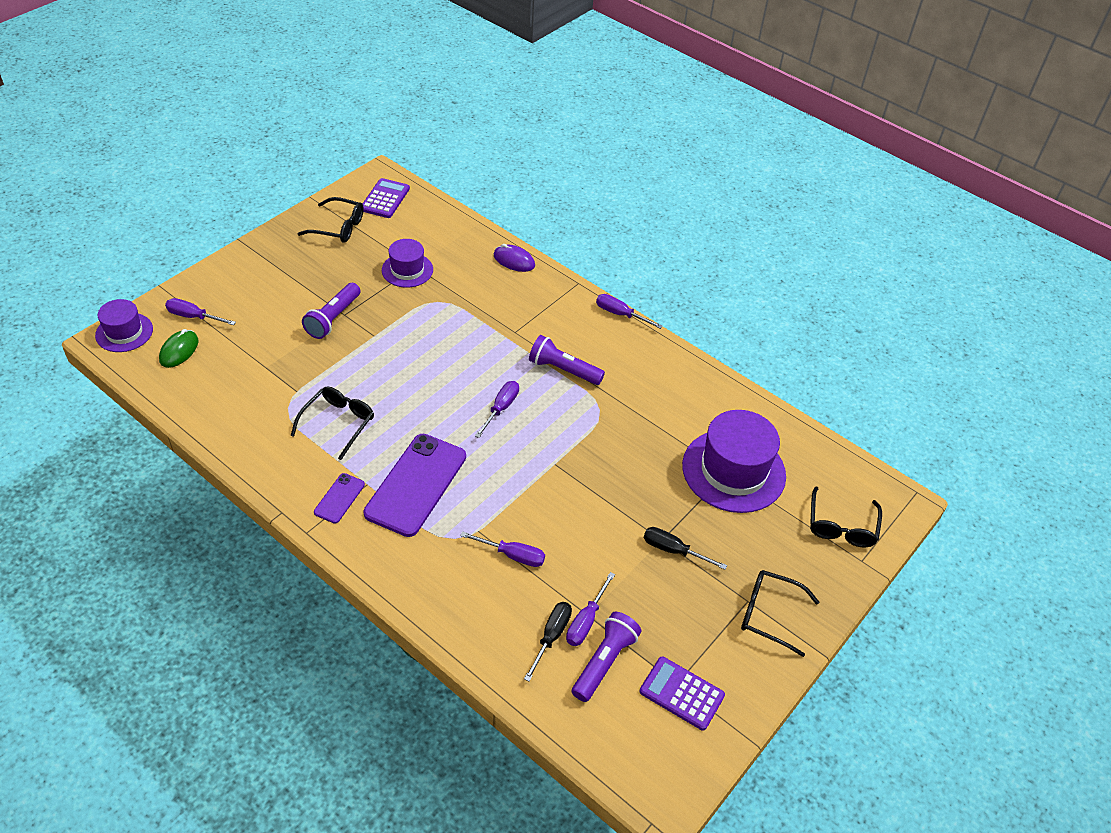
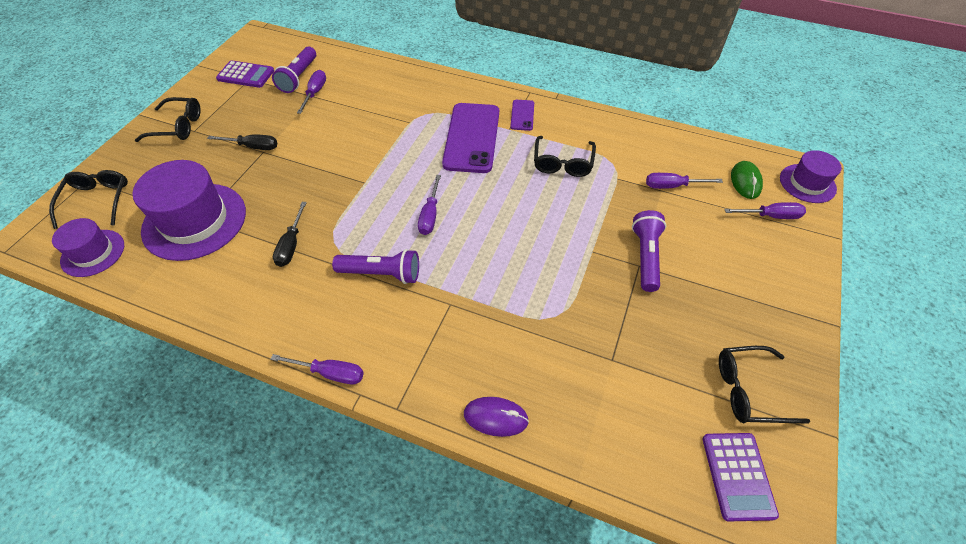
camera: 165 degrees right, 5 degrees up
purple hat [382,239,433,288] -> purple hat moved to [52,218,124,277]
purple screwdriver [460,531,545,567] -> purple screwdriver moved to [646,173,723,189]
black screwdriver [524,602,572,682] -> black screwdriver moved to [273,202,307,267]

